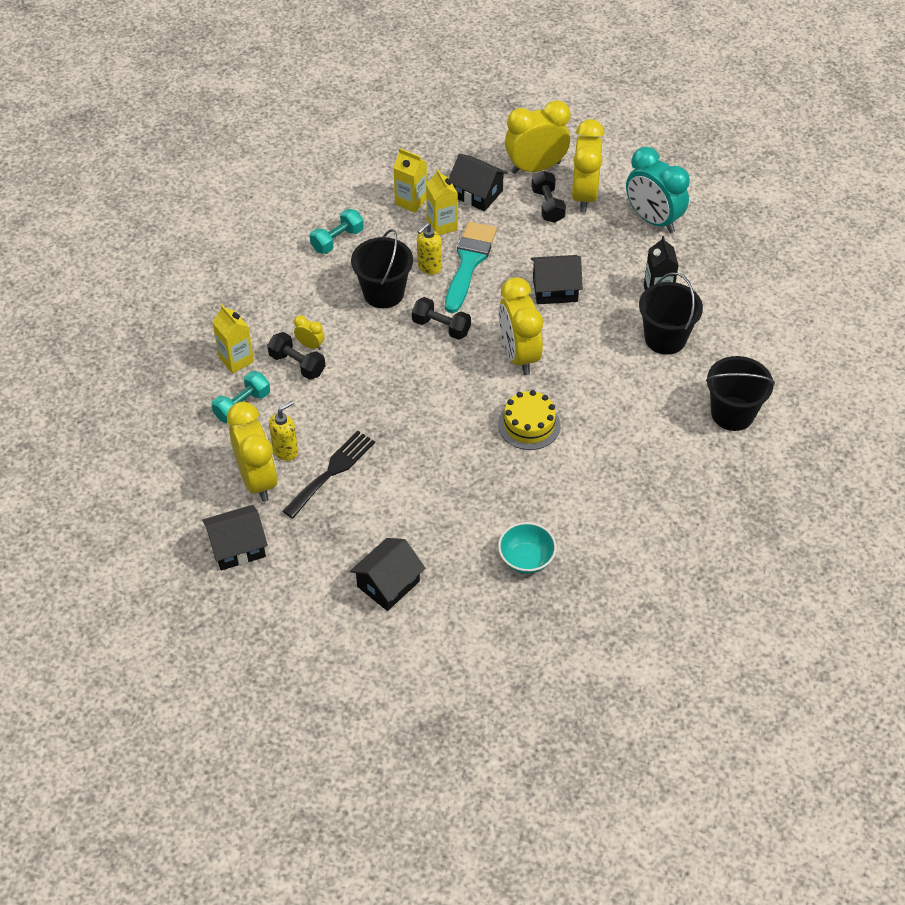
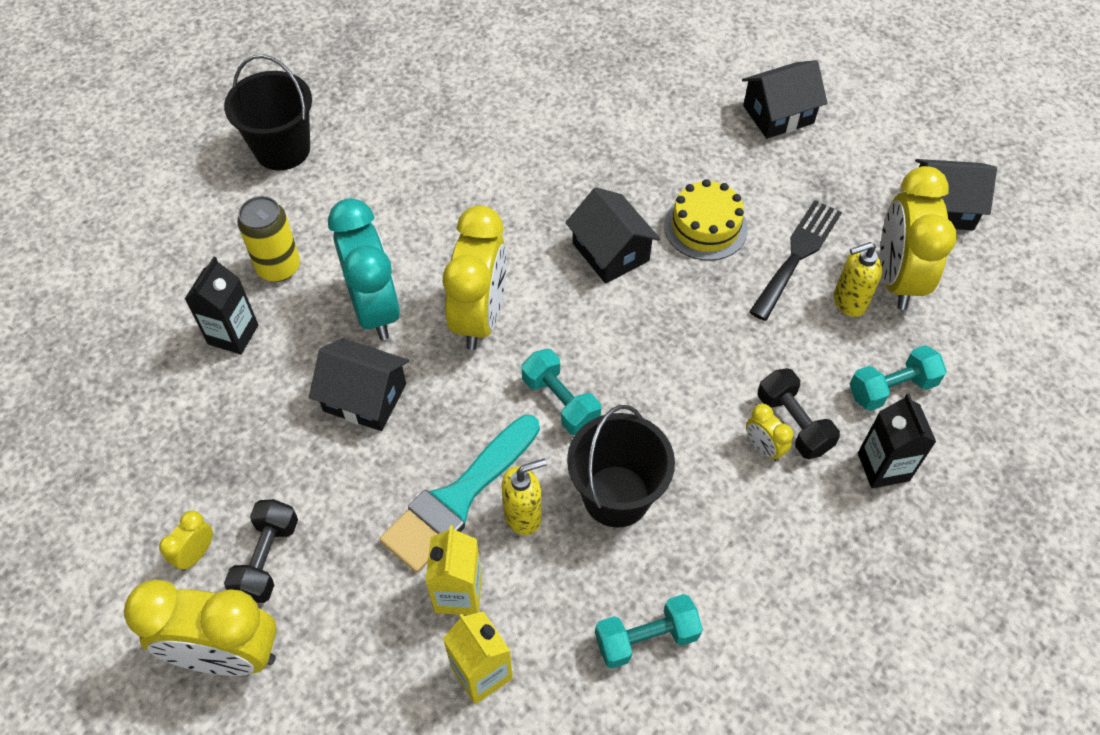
camera: 155 degrees left, 5 degrees up
yellow carton [212,305,254,373] -> black carton [858,393,936,488]
black fork [283,430,375,518] -> black fork turned 150 degrees clockwise [749,200,842,321]
black dumbbell [412,297,471,340] -> turquoise dumbbell [521,349,601,435]
black house [449,154,508,211] -> black house moved to [565,187,660,284]
yellow cake [498,390,561,450] -> yellow cake moved to [664,179,748,261]
turquoise bowl [498,522,557,574] -> none
yellow clock [572,119,605,213] -> yellow clock [159,510,213,571], size x0.44
turquoise clock [626,147,690,233] -> turquoise clock moved to [328,198,400,340]
black bucket [639,272,703,355] -> yellow can [237,196,300,282]

